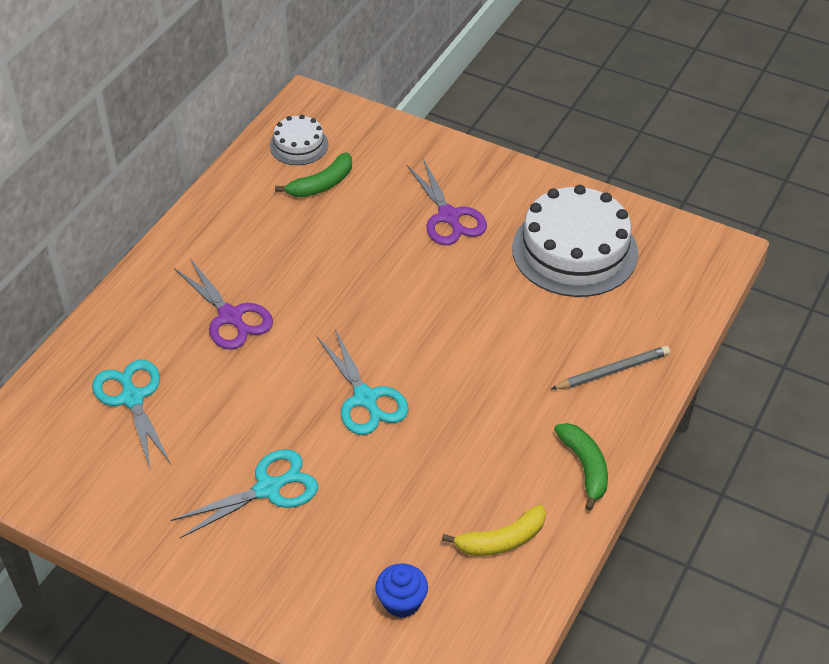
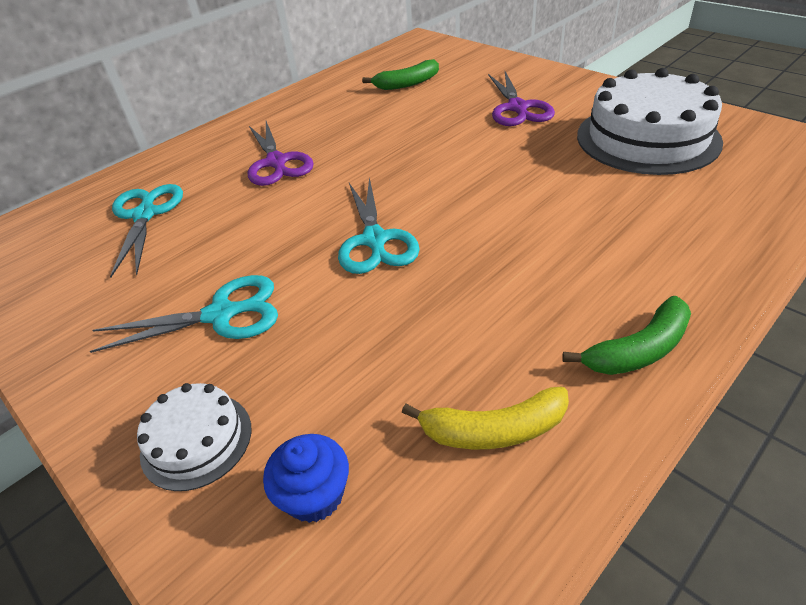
camera: 20 degrees right, 5 degrees down
white cake [270,115,329,165] -> white cake moved to [137,383,251,491]
grey pencil [551,346,670,389] -> none
green banana [554,423,608,511] -> green banana turned 60 degrees clockwise [562,296,691,375]

